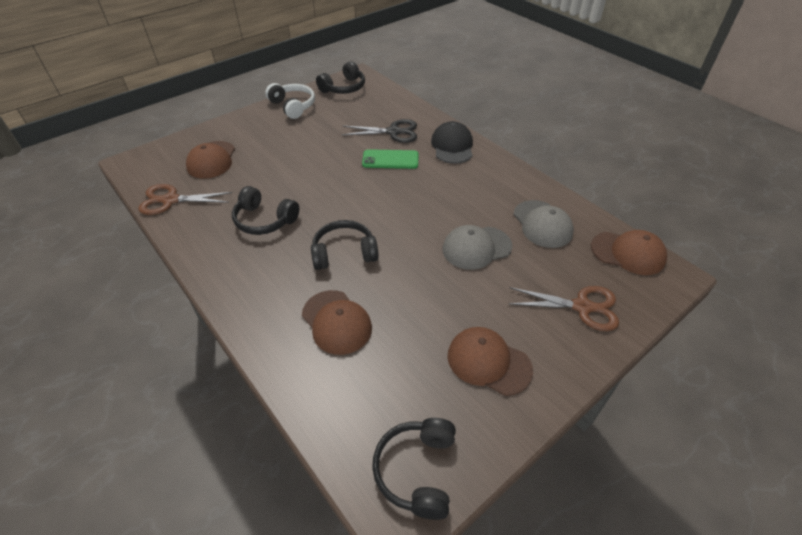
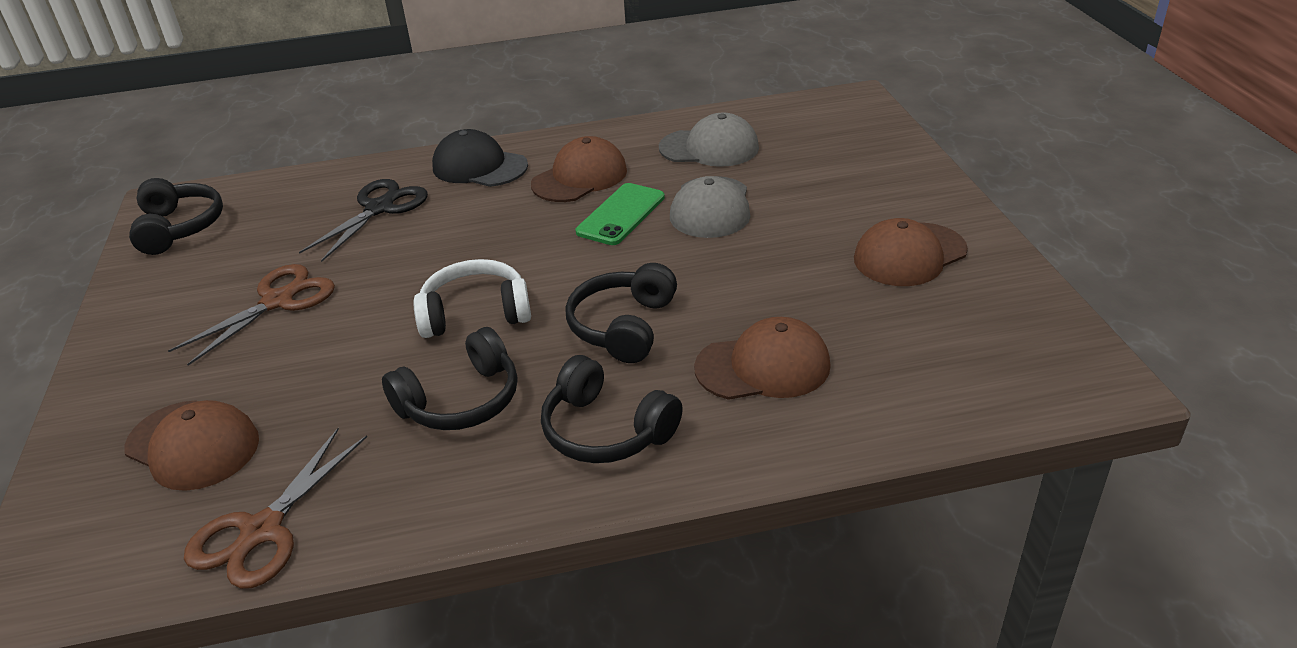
camera: 60 degrees left, 10 degrees down
white headphones [265,83,315,119] -> white headphones moved to [413,259,531,338]
green phone [362,149,418,169] -> green phone moved to [576,183,665,245]
black headphones [372,418,456,520] -> black headphones moved to [541,355,683,463]
brown scissors [509,286,619,331] -> brown scissors moved to [168,264,335,366]
brown cap [591,230,667,275] -> brown cap moved to [531,136,627,202]

